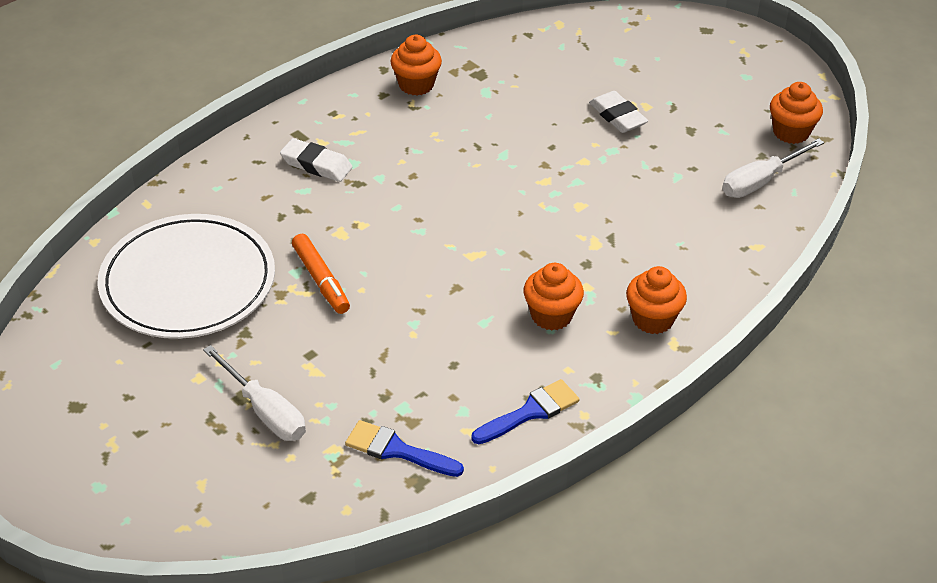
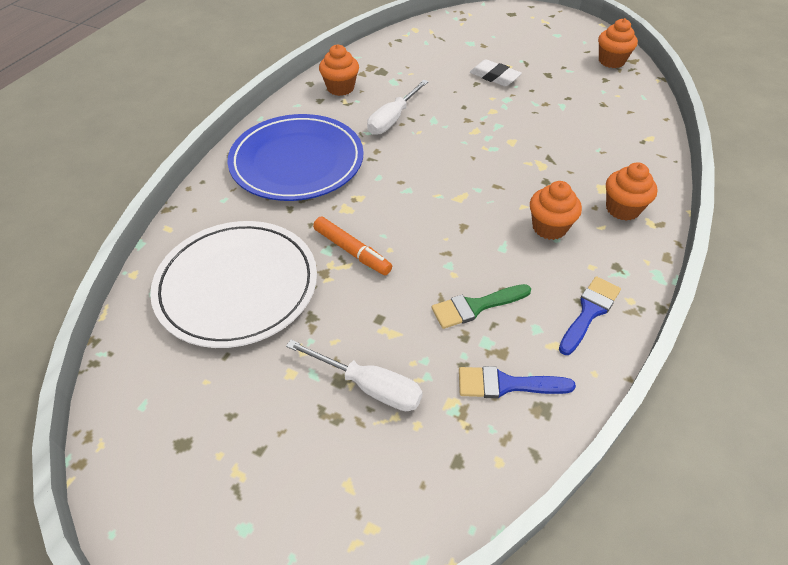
camera: 20 degrees left, 5 degrees up
white eraser [280,138,352,182] -> blue plate [228,114,364,201]
white screwdriver [722,138,824,198] -> white screwdriver moved to [367,80,429,135]
none -> green brush [431,284,531,329]

